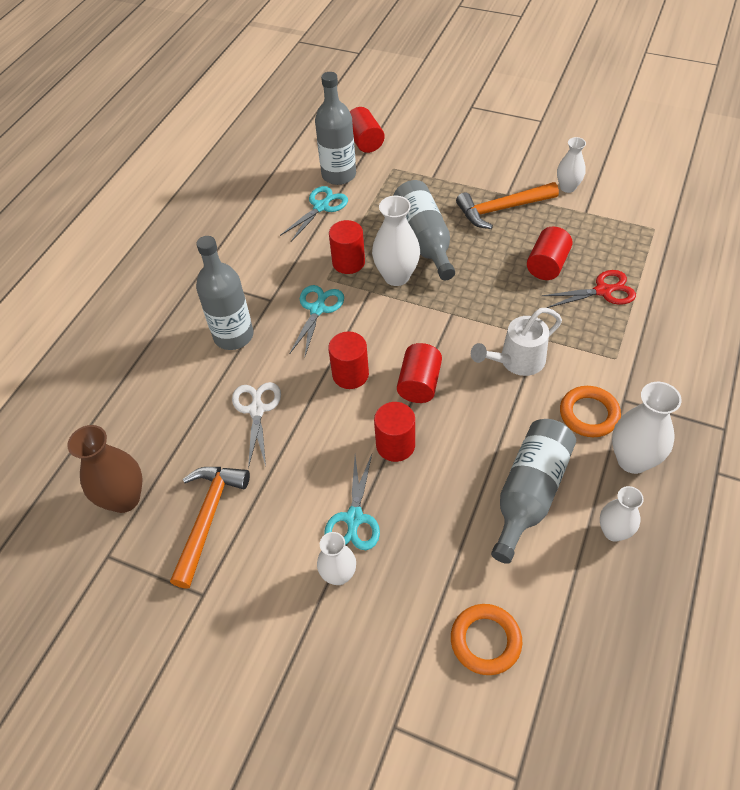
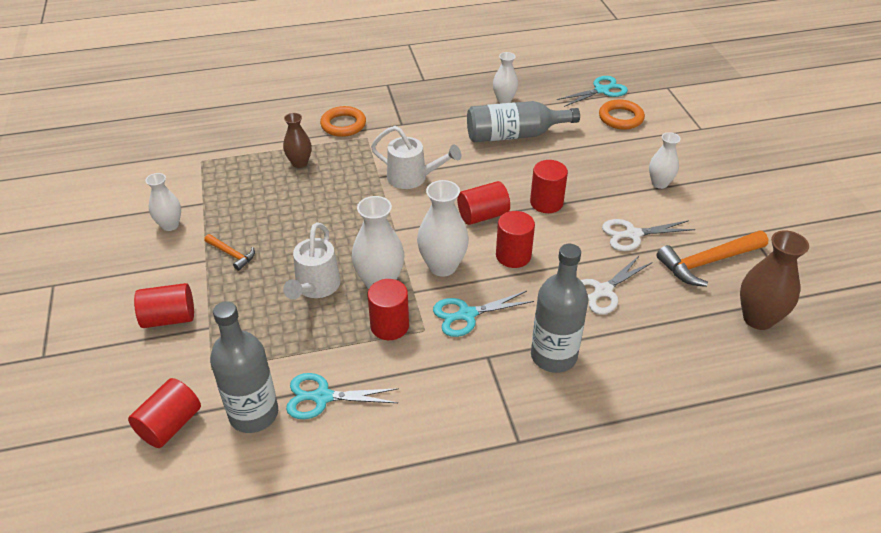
camera: 130 degrees left, 10 degrees down
turquoise scissors [324,454,380,550] -> turquoise scissors moved to [557,76,628,107]
grey bottle [393,180,455,280] -> white watering can [283,222,341,299]
orange hammer [456,182,559,229] -> orange hammer [204,234,255,271], size x0.53
red cylinder [527,226,573,280] -> red cylinder moved to [134,283,194,328]
red scissors [542,270,636,308] -> brown vase [283,113,312,168]
orange ring [560,386,621,437] -> orange ring moved to [320,106,366,137]
white vase [612,382,682,474] -> white vase moved to [417,180,469,277]
none -> white scissors [602,219,696,251]

